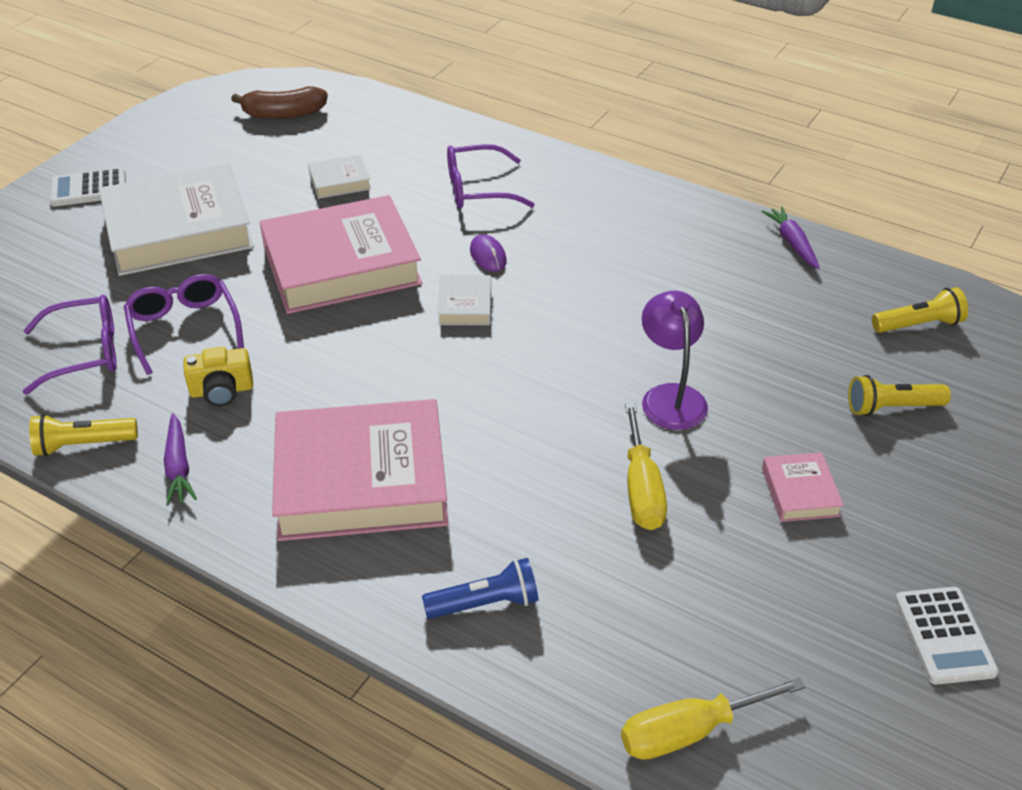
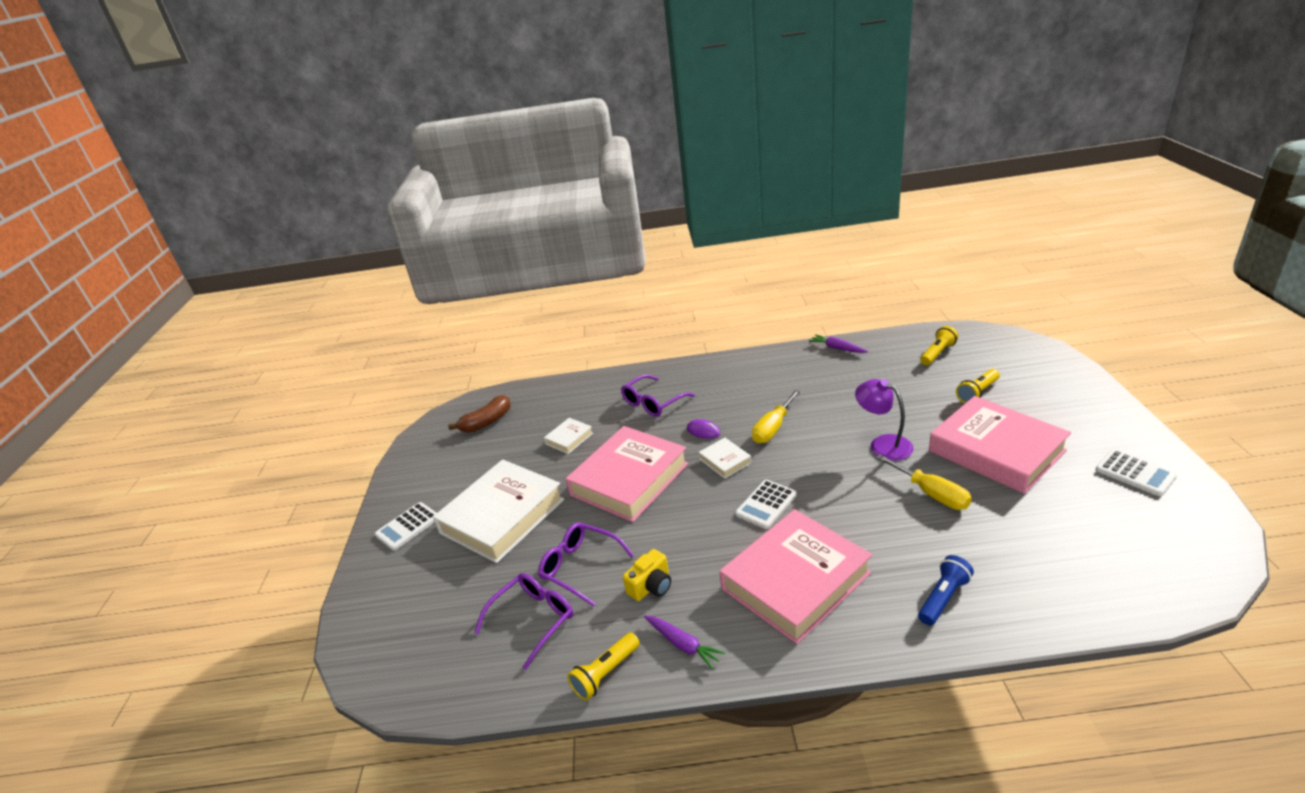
camera: 30 degrees left, 10 degrees down
yellow screwdriver [621,677,805,760] -> yellow screwdriver moved to [752,390,801,443]
pink book [762,452,844,522] -> pink book [929,396,1071,494], size x2.30
none -> white calculator [735,480,797,529]

